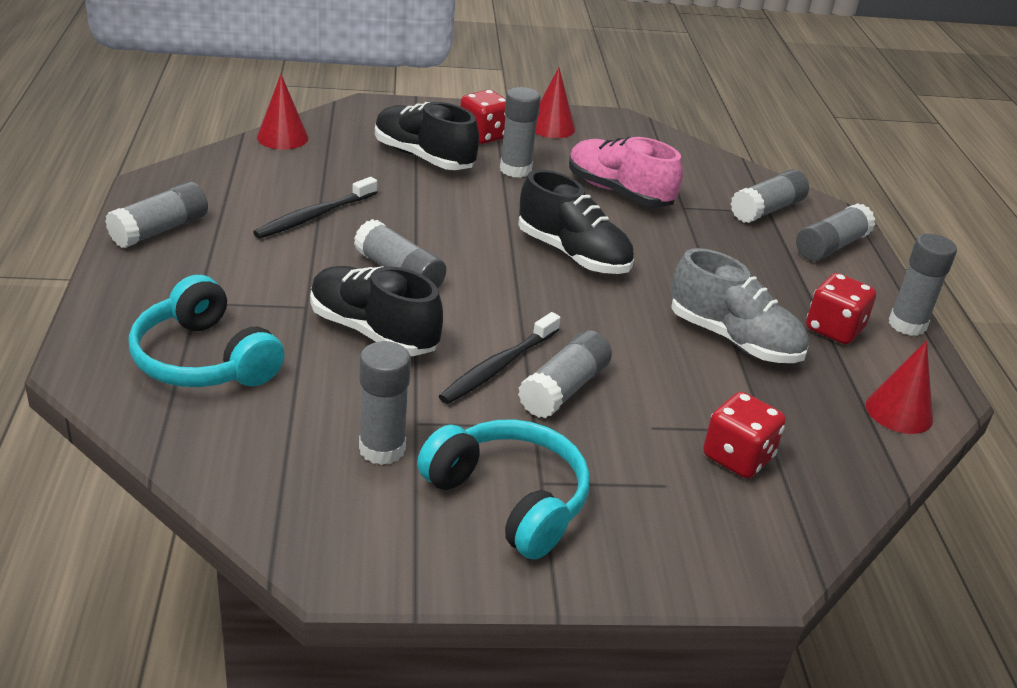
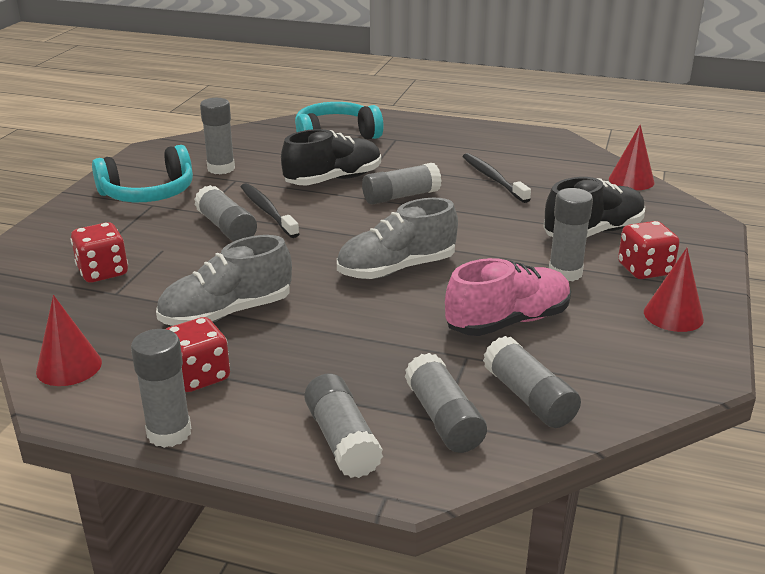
camera: 115 degrees right, 5 degrees down
grey glue stick [105,182,208,248] -> grey glue stick moved to [483,336,581,428]
black shoe [518,170,634,274] -> grey shoe [337,198,458,279]

